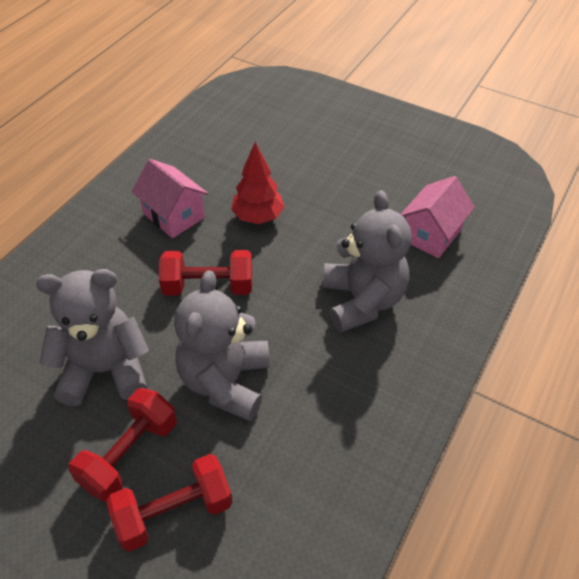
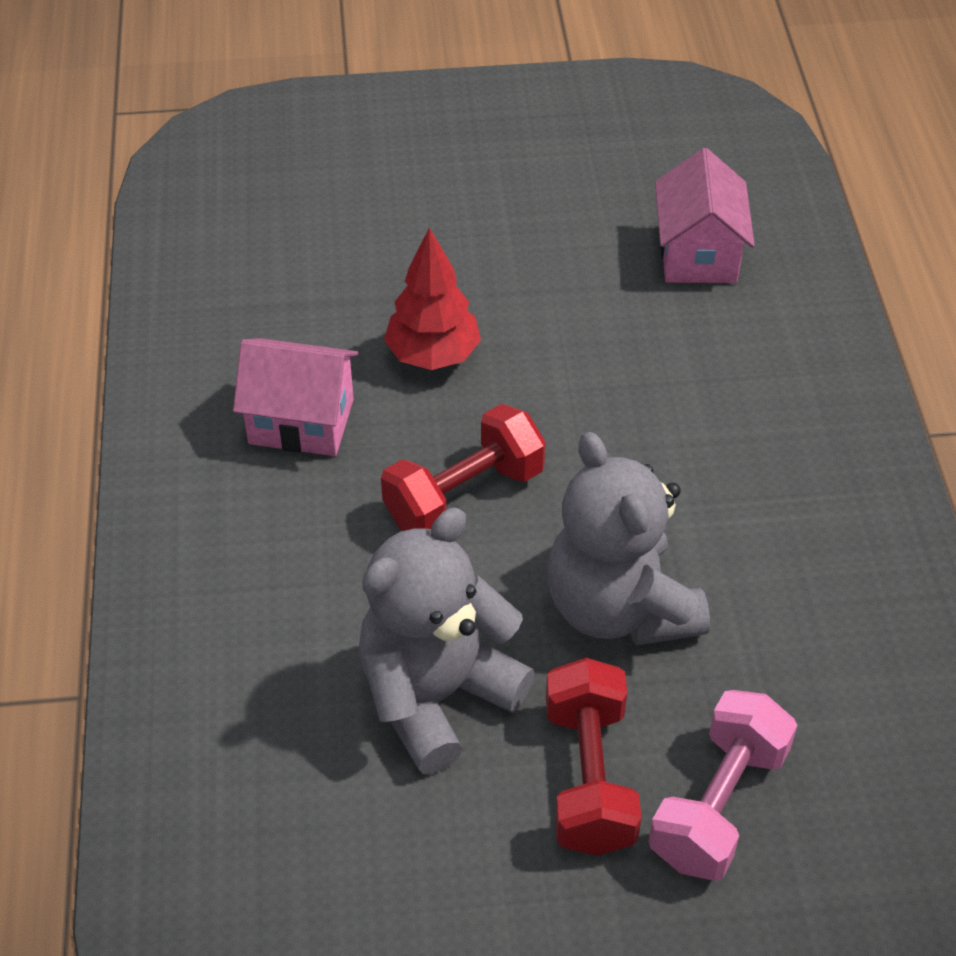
camera: 35 degrees left, 0 degrees up
red dumbbell [106,454,233,552] -> pink dumbbell [649,690,797,881]
grey teddy bear [323,190,412,333] -> none

